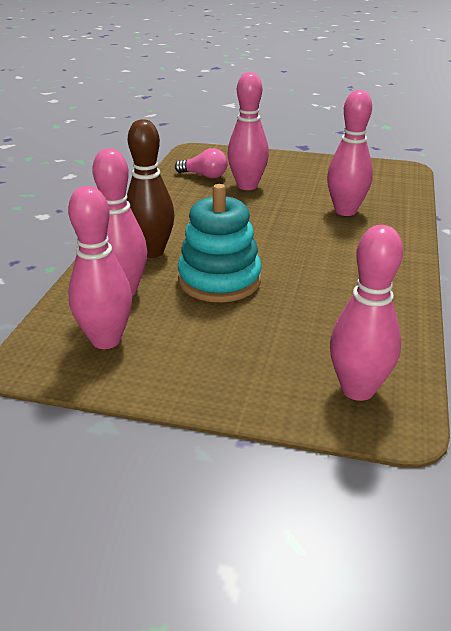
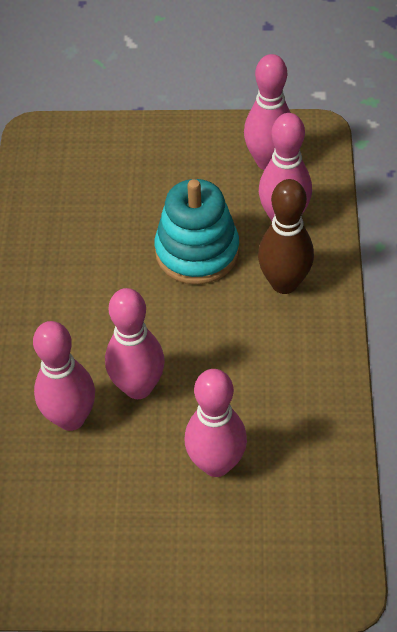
camera: 170 degrees right, 20 degrees up
pink light bulb [175,148,228,178] -> none
pink bowling pin [330,225,403,401] -> pink bowling pin moved to [105,288,165,399]

